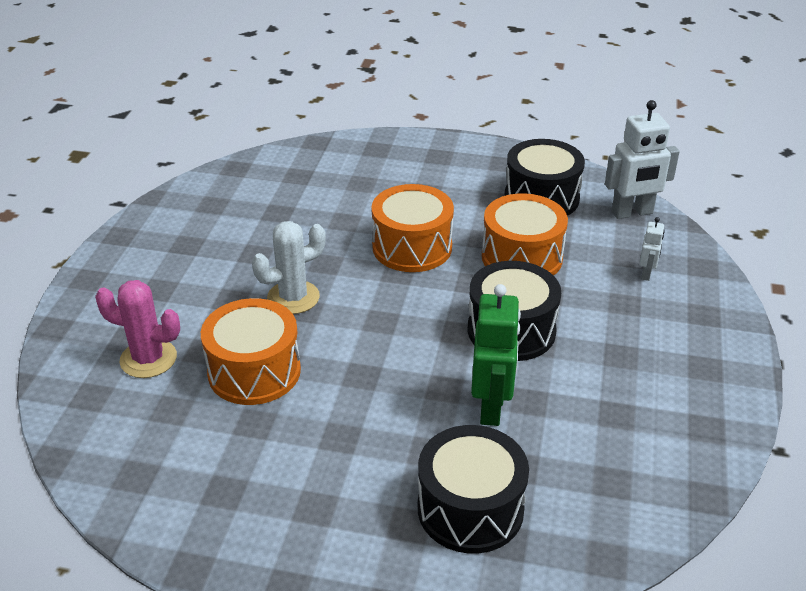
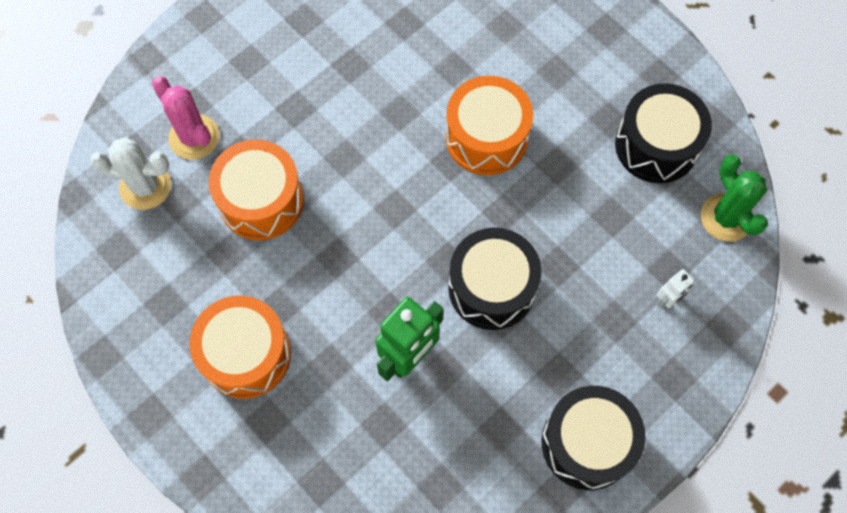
camera: 35 degrees right, 30 degrees up
white cactus [252,221,326,314] -> white cactus moved to [90,137,171,210]
black drum [418,425,529,554] -> black drum moved to [542,386,646,490]
orange drum [482,193,568,276] -> orange drum moved to [189,296,291,399]
white robot [605,100,680,219] -> green cactus [701,154,768,241]

